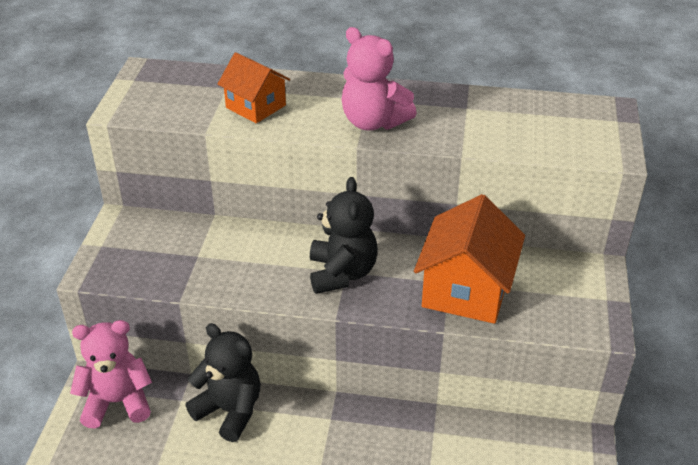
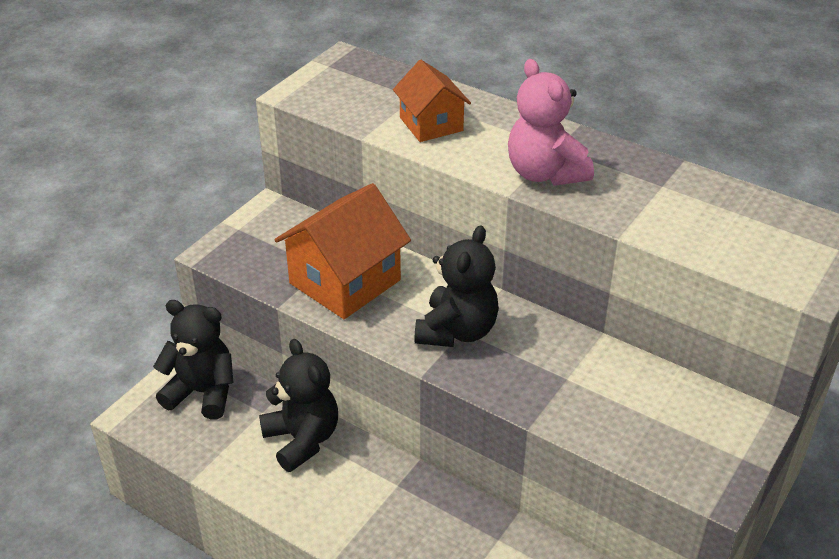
camera: 25 degrees right, 0 degrees up
pink teddy bear [70,320,152,428] -> black teddy bear [153,300,234,420]
orange house [414,194,525,324] -> orange house moved to [274,183,411,319]

